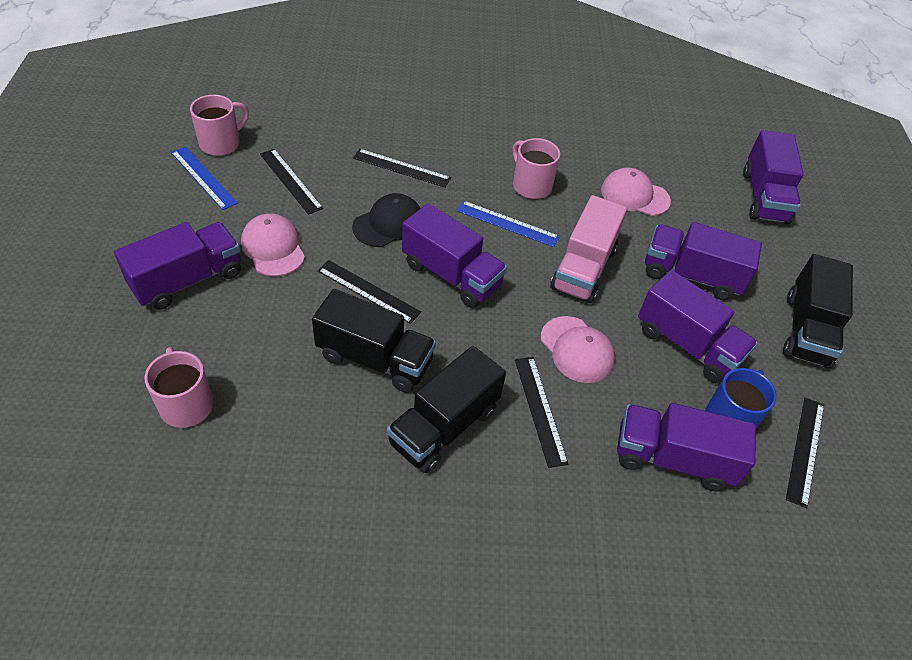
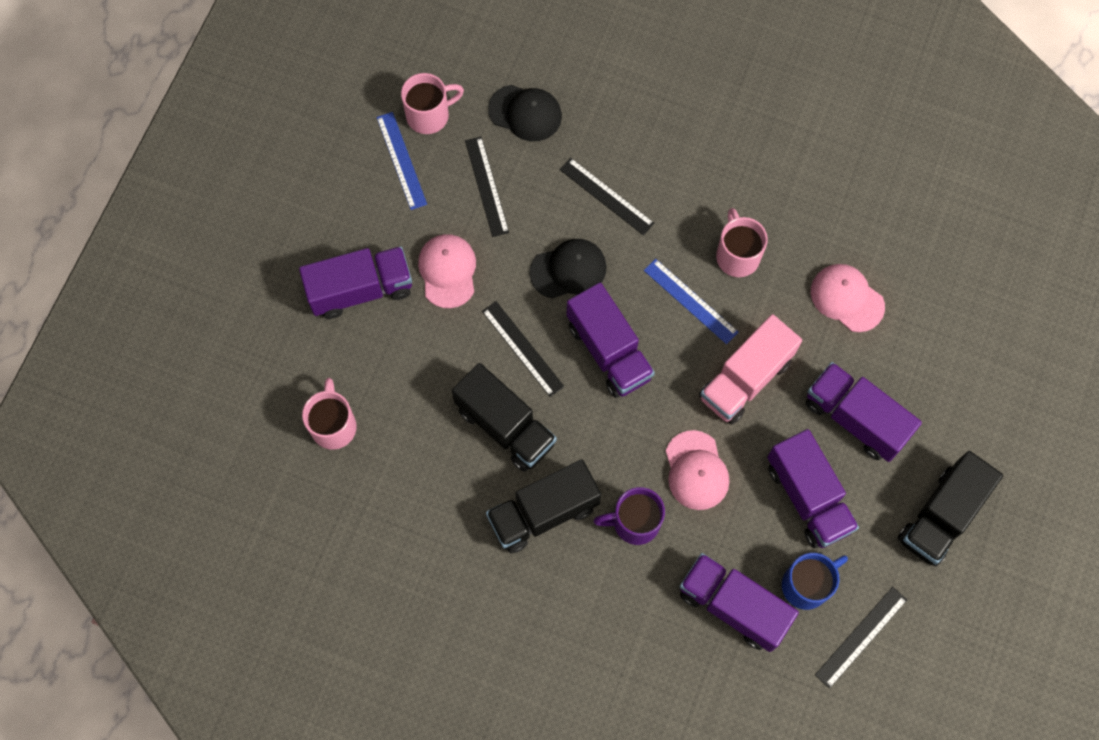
camera: 25 degrees right, 20 degrees up
black ruler [515,357,568,468] -> purple mug [593,487,665,545]
purple truck [743,130,803,225] -> none
none -> black cap [488,85,562,141]

